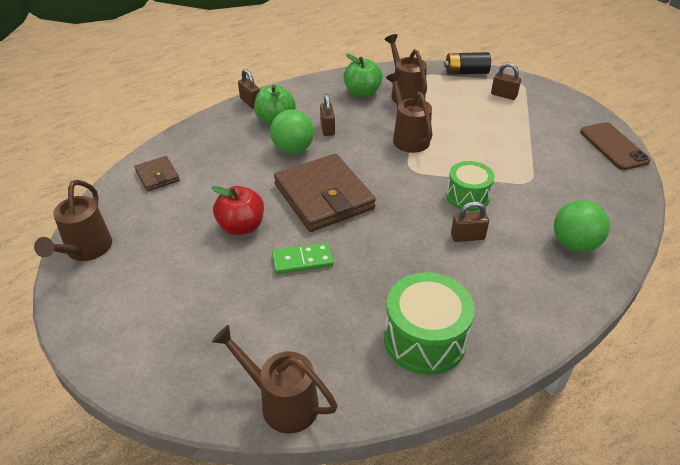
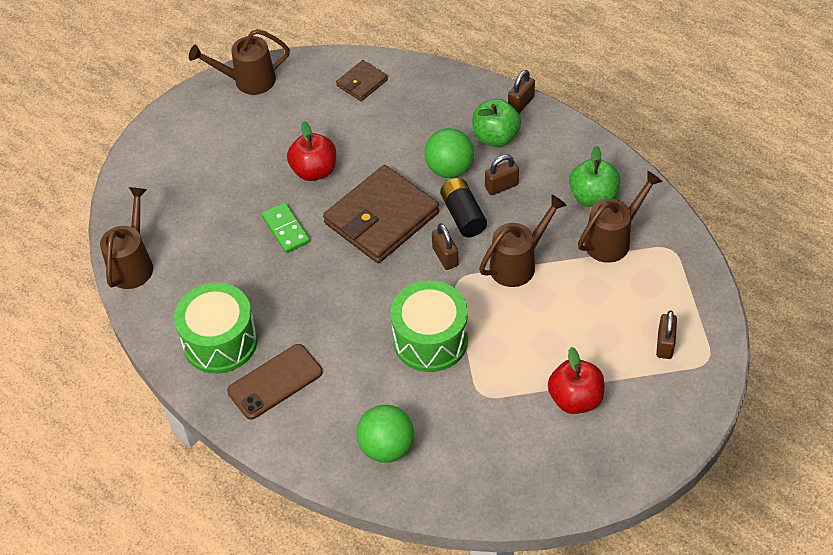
camera: 75 degrees right, 10 degrees up
black battery [444,52,491,75] -> black battery moved to [440,178,487,237]
green drum [446,161,495,211] -> green drum [390,280,468,372], size x1.53
brown padlock [451,201,489,242] -> brown padlock moved to [432,223,458,270]
brown phone [580,122,651,170] -> brown phone moved to [227,344,323,420]
none -> red apple [548,347,604,414]

